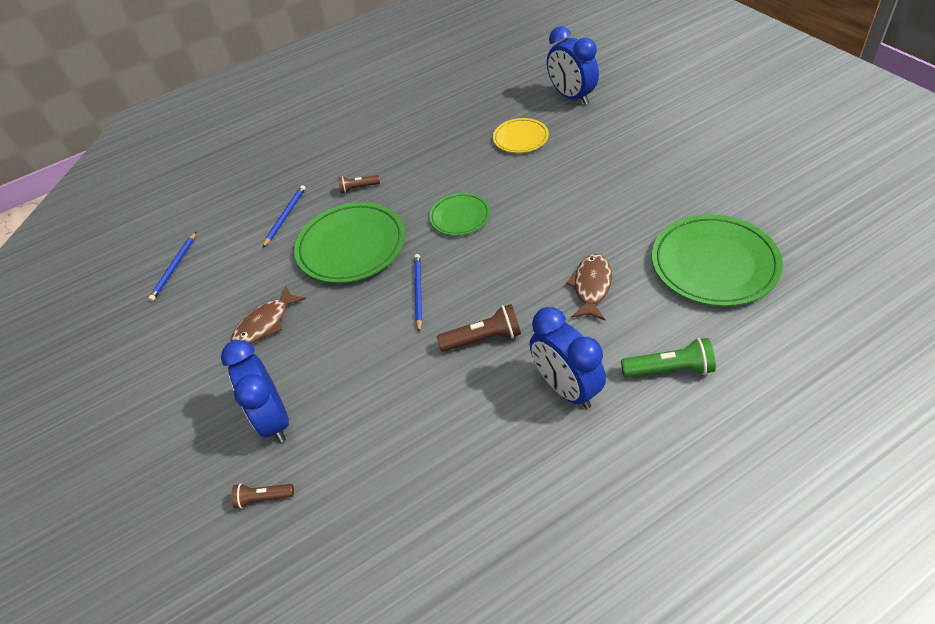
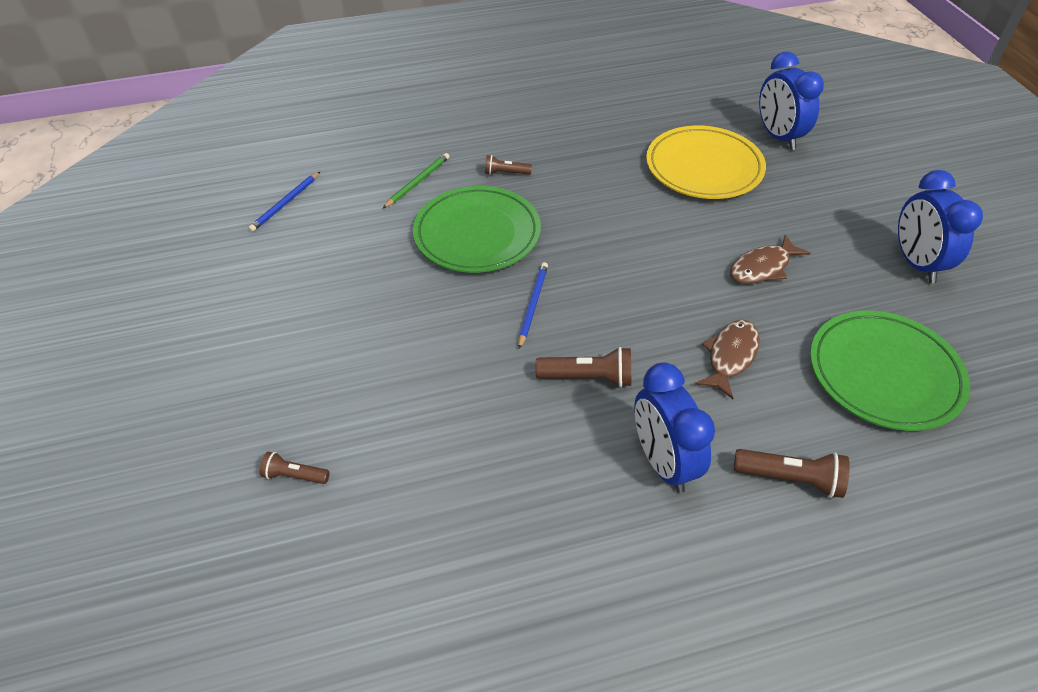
camera: 10 degrees right, 0 degrees up
blue clock [221,340,289,443] -> blue clock moved to [898,170,983,283]
brown fish [231,285,306,344] -> brown fish moved to [730,234,811,284]
blue pencil [263,185,306,247] -> green pencil [383,153,449,208]
green plate [429,193,490,236] -> none
yellow plate [493,118,549,153] -> yellow plate [646,126,766,199], size x1.79
green flashlight [621,338,716,378] -> brown flashlight [734,449,850,498]

